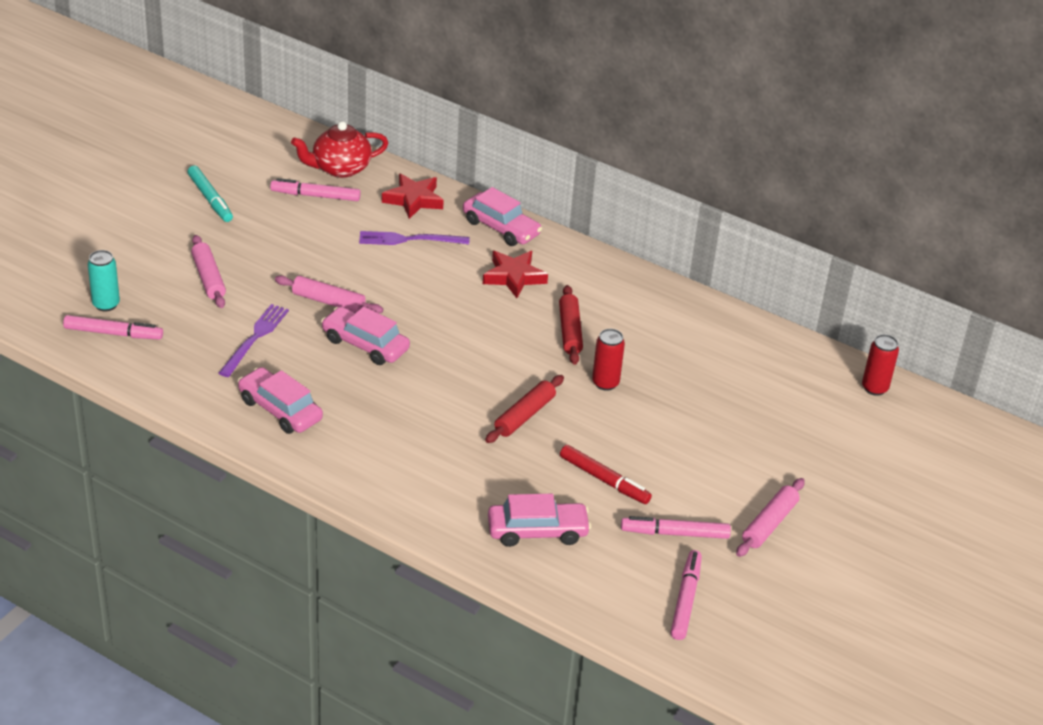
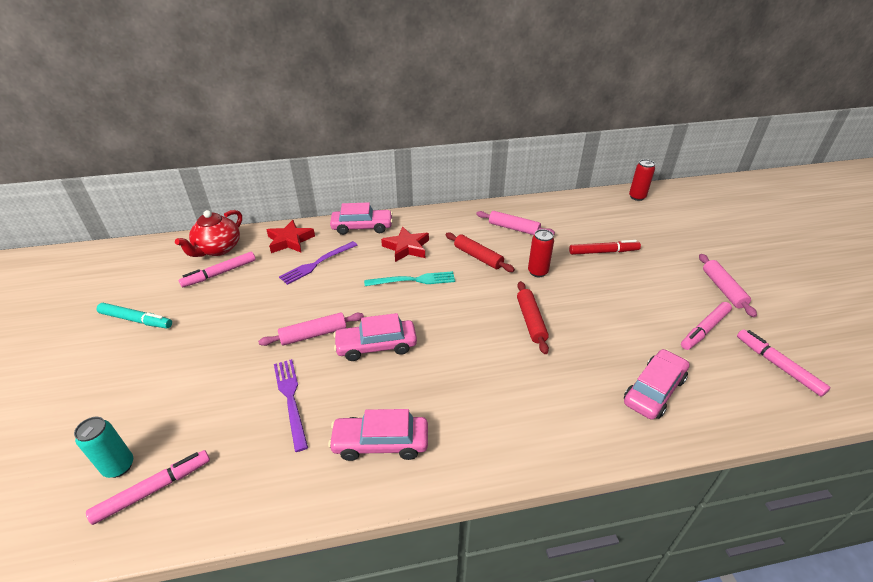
camera: 40 degrees left, 0 degrees up
pink rolling pin [191,235,226,308] -> pink rolling pin moved to [476,211,555,235]
red marker [560,445,652,504] -> red marker moved to [569,240,641,255]
none -> turquoise fork [364,271,455,286]

